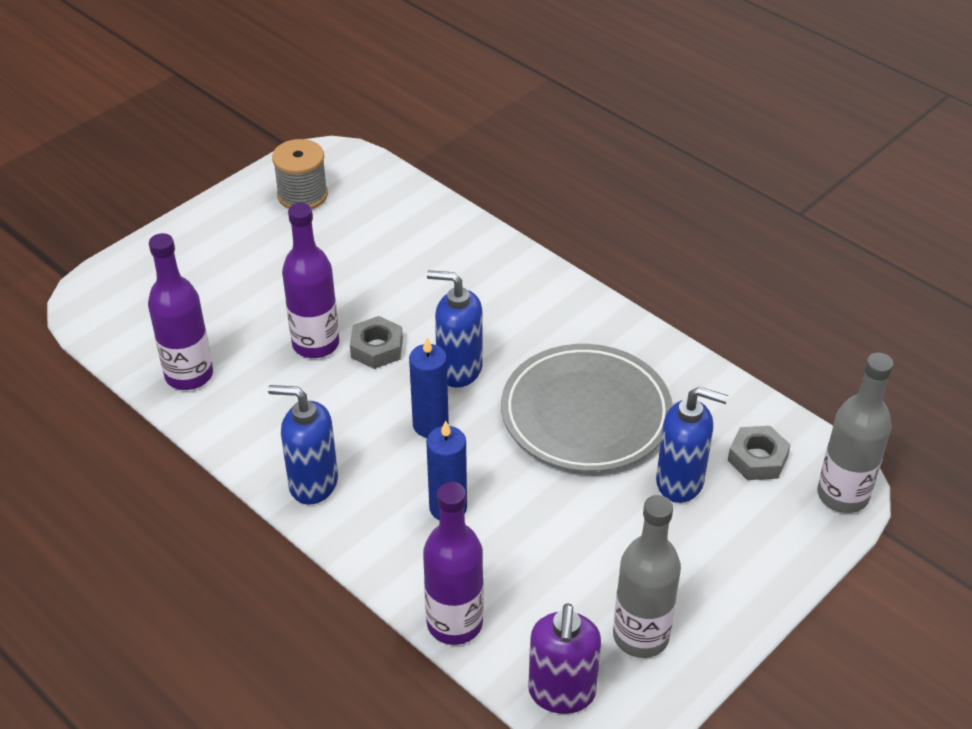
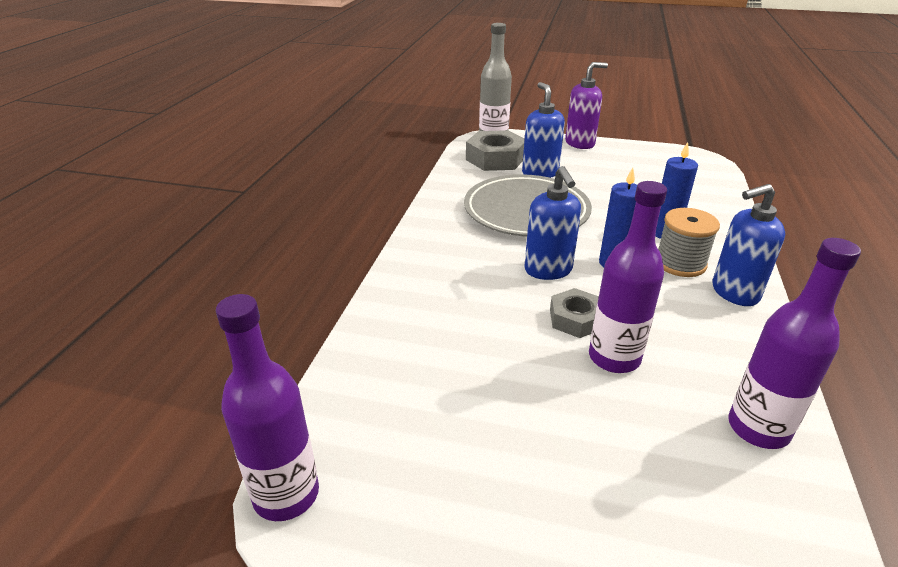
camera: 120 degrees left, 10 degrees down
blue soap dispenser [268,385,338,505] -> blue soap dispenser turned 90 degrees clockwise [713,184,785,306]
grey spool [272,139,328,209] -> grey spool moved to [658,208,720,277]
purple bottle [423,482,483,645] -> purple bottle moved to [216,294,319,521]
purple soap dispenser [528,603,601,714] -> purple soap dispenser moved to [565,62,608,149]
grey bottle [613,495,681,658] -> none
grey nut [728,426,791,480] -> grey nut [466,130,525,171], size x1.62

